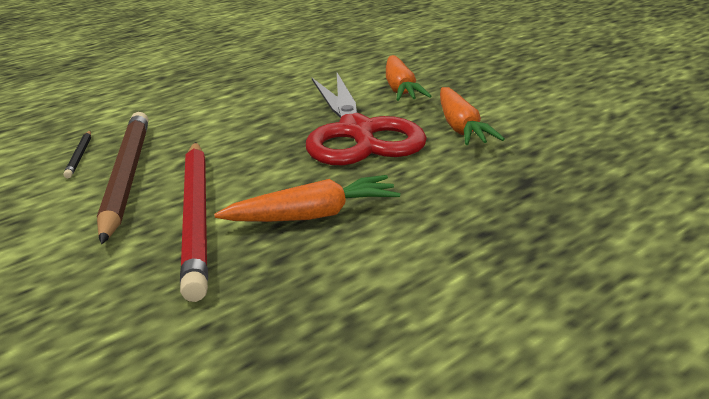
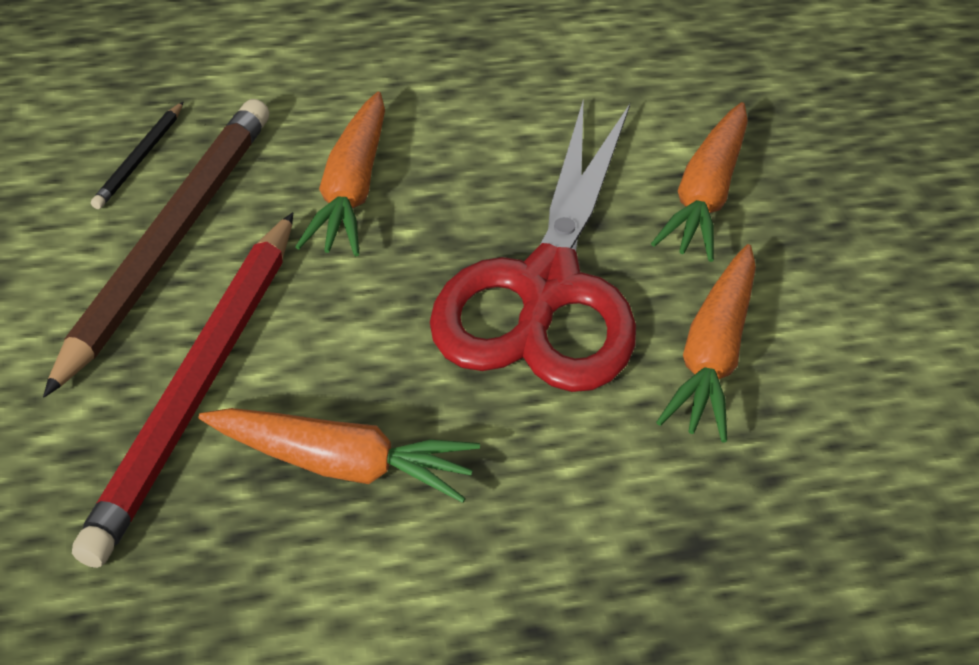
camera: 25 degrees right, 20 degrees up
none -> orange carrot [295,92,385,256]

